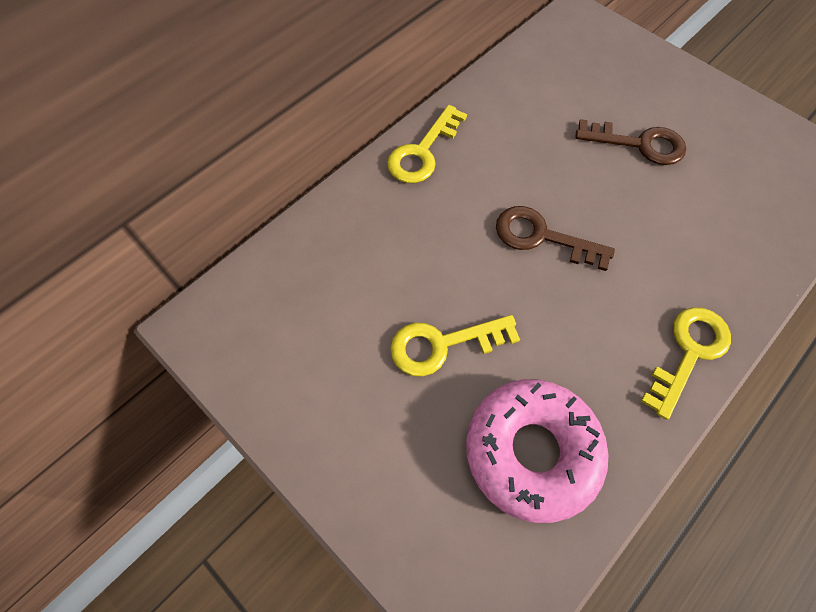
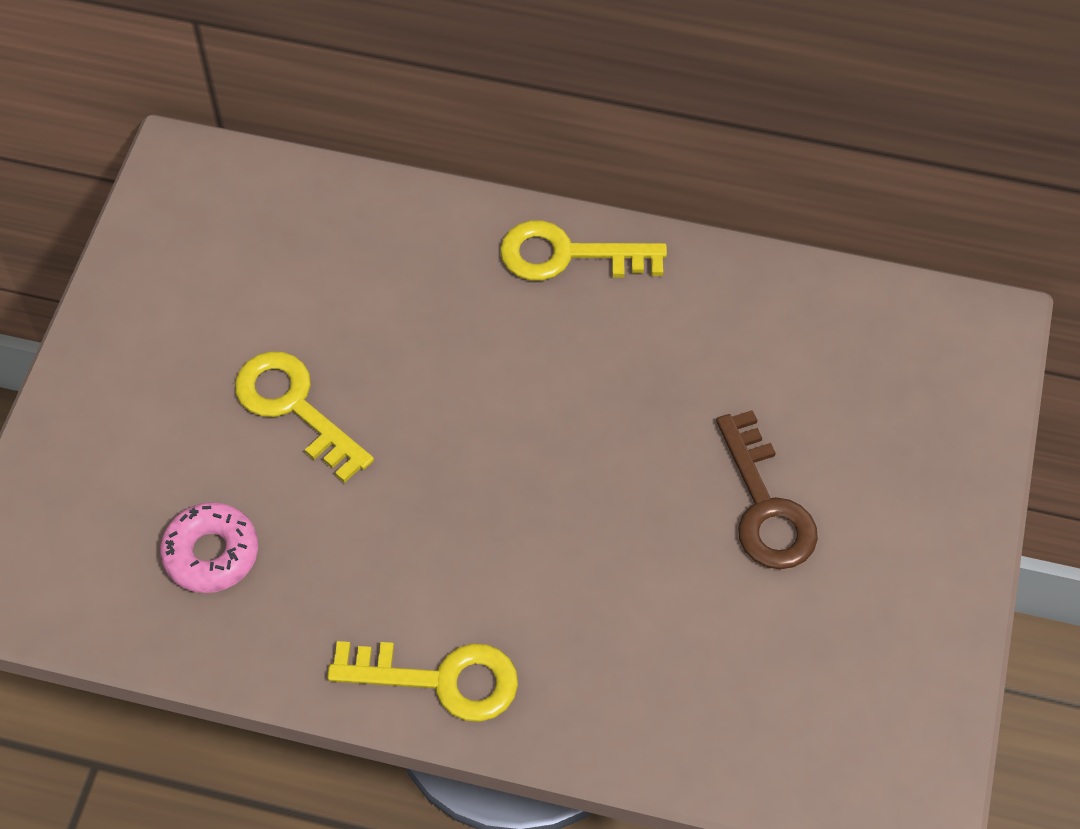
camera: 60 degrees right, 5 degrees down
pink donut [466,379,609,523] -> pink donut [160,502,258,593], size x0.55
brown key [496,206,615,271] -> none

